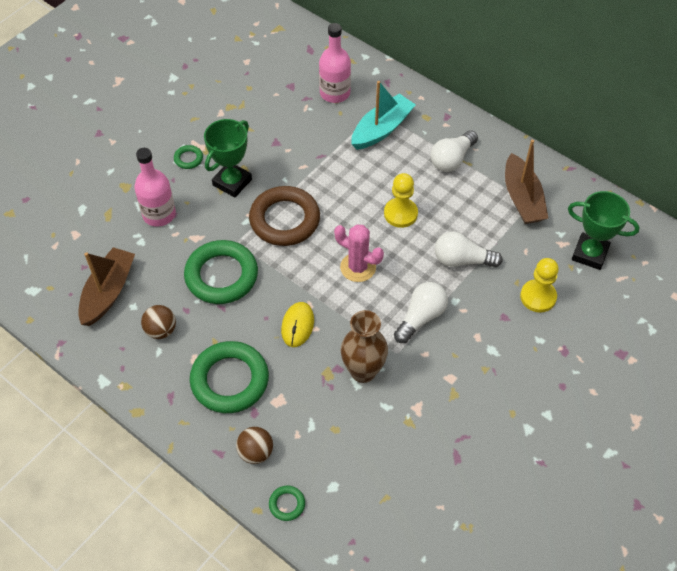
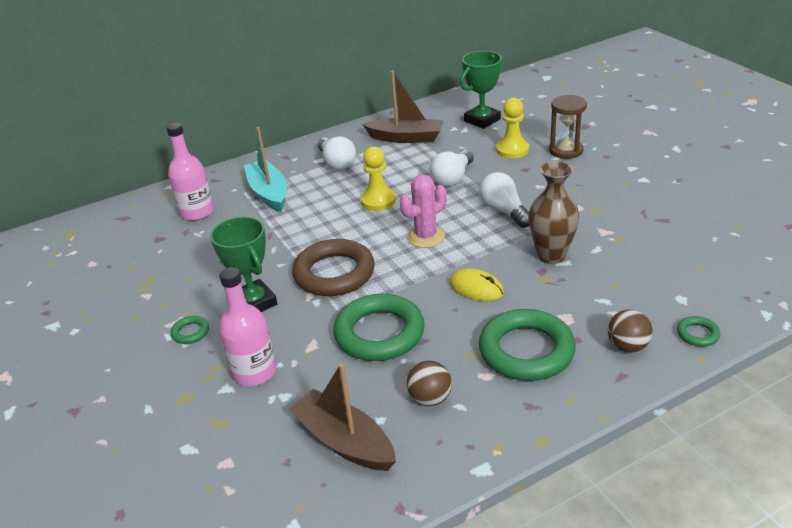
camera: 65 degrees left, 20 degrees down
none -> brown hourglass [549,95,587,159]

